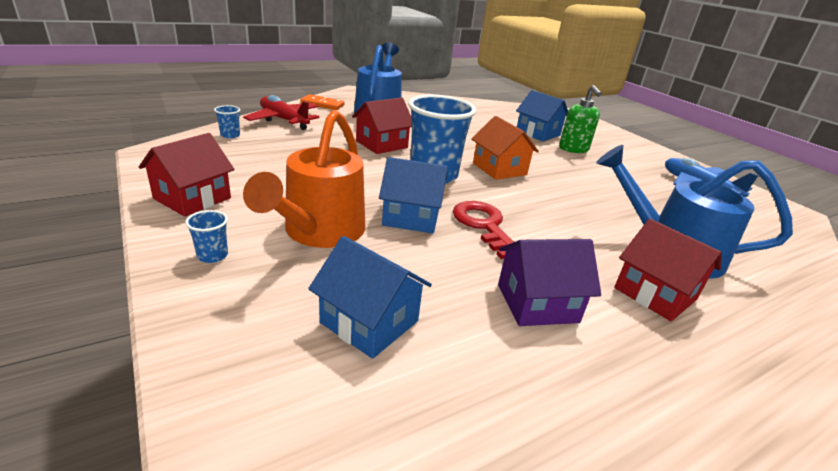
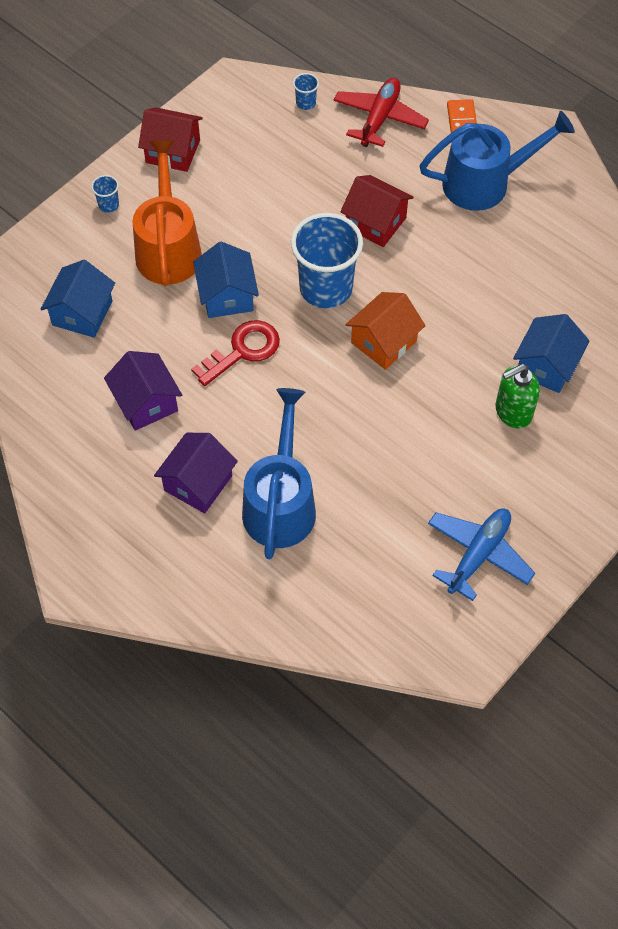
camera: 75 degrees right, 30 degrees up
orange watering can [243,110,365,248] -> orange watering can turned 90 degrees clockwise [132,140,202,286]
red house [614,219,722,321] -> purple house [154,433,238,513]

